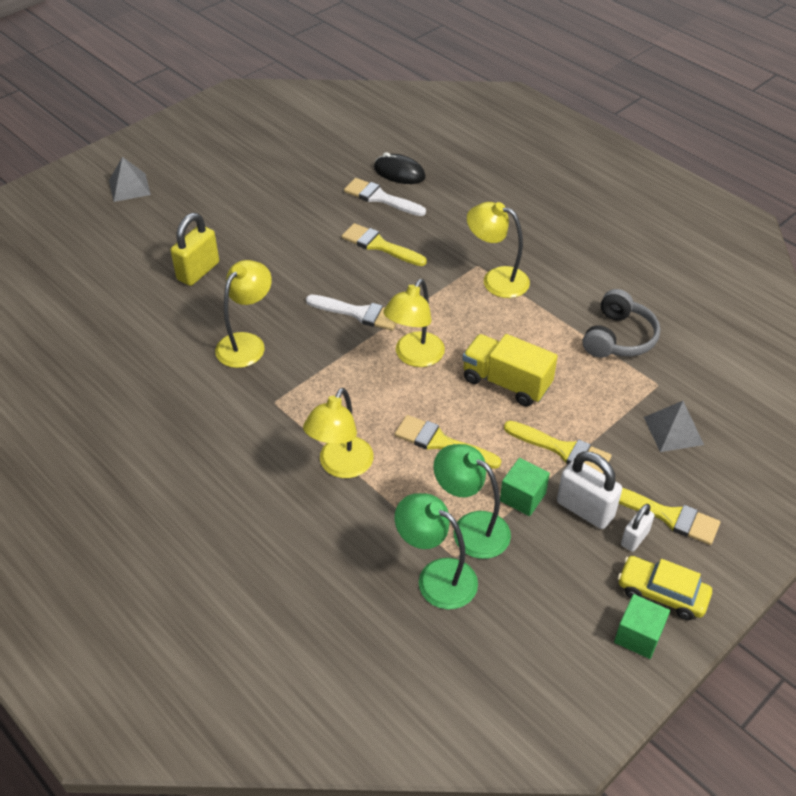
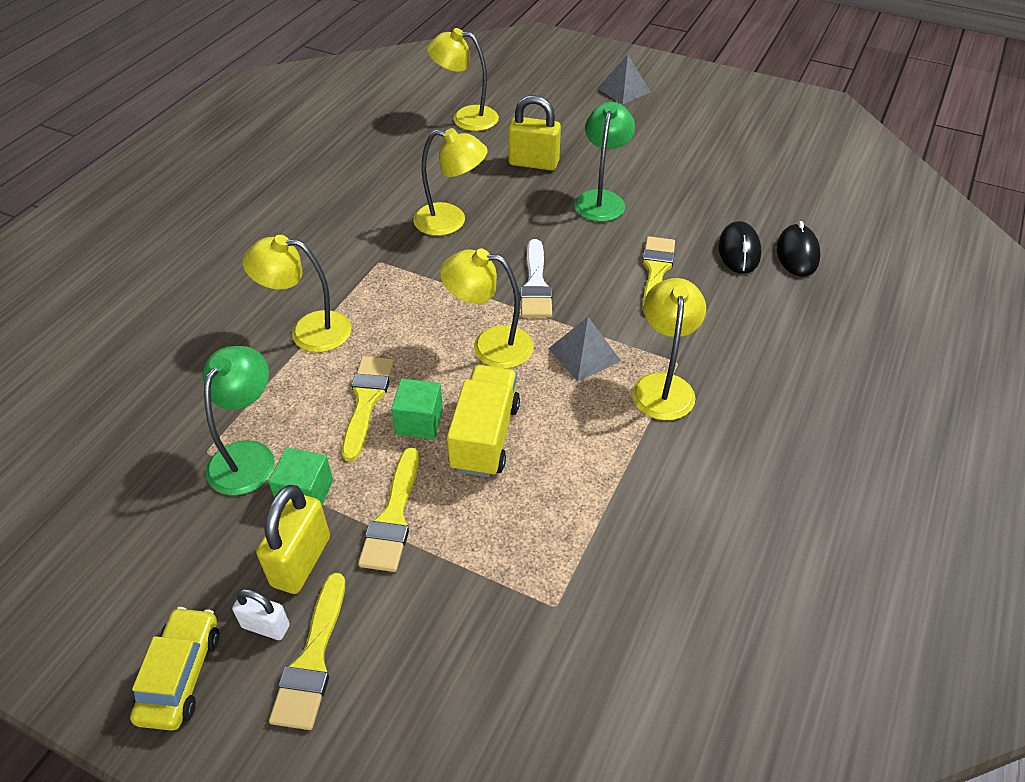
camera: 70 degrees right, 0 degrees up
white brush [344,178,426,216] -> black mouse [718,221,761,274]
green lamp [394,493,478,609] -> green lamp moved to [574,102,635,222]
white padlock [557,451,622,529] -> yellow padlock [256,485,330,594]
grey headphones [583,289,660,358] -> none
green cube [614,594,670,659] -> green cube moved to [391,379,443,439]
grey pyramid [644,401,704,452] -> grey pyramid moved to [548,317,621,382]
none -> yellow lamp [427,28,499,131]

